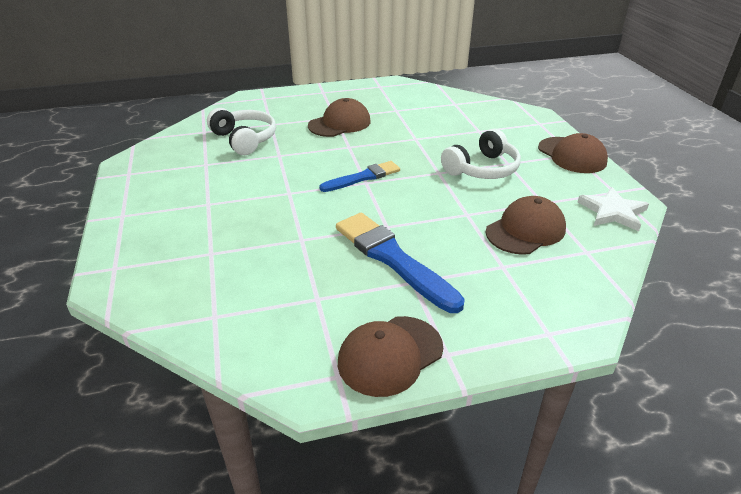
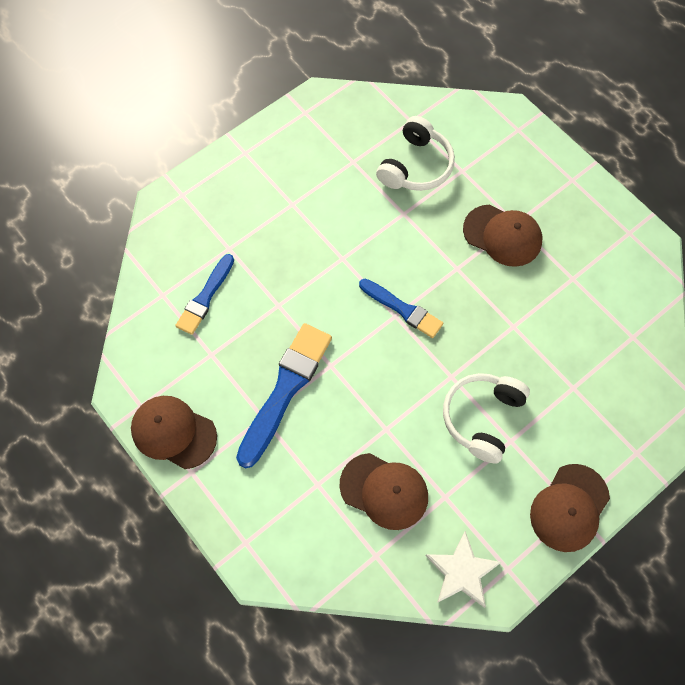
camera: 65 degrees right, 30 degrees up
white headphones [441,129,521,179] -> white headphones turned 90 degrees clockwise [443,373,530,464]
none -> blue brush [175,254,234,335]

